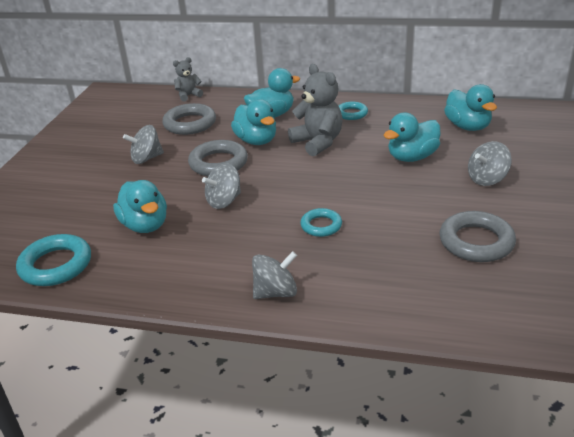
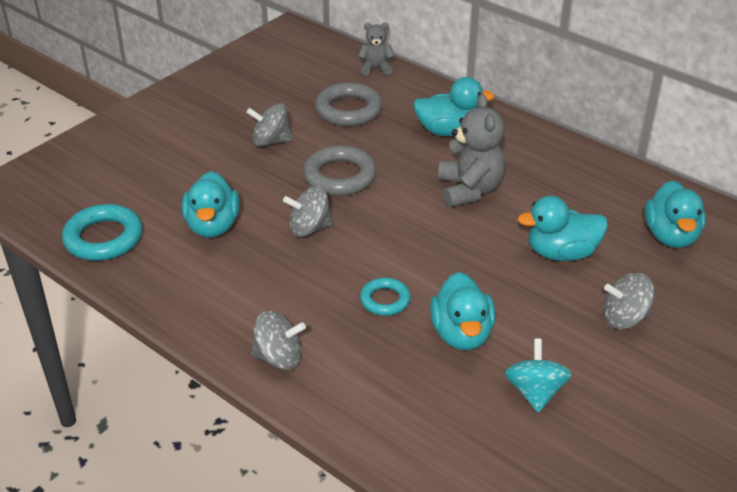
camera: 25 degrees right, 5 degrees up
turquoise duck [231,99,276,145] -> turquoise duck moved to [430,272,496,350]
turquoise ring [339,102,368,120] -> none
grey ring [439,211,516,262] -> turquoise spinning top [505,339,572,412]

